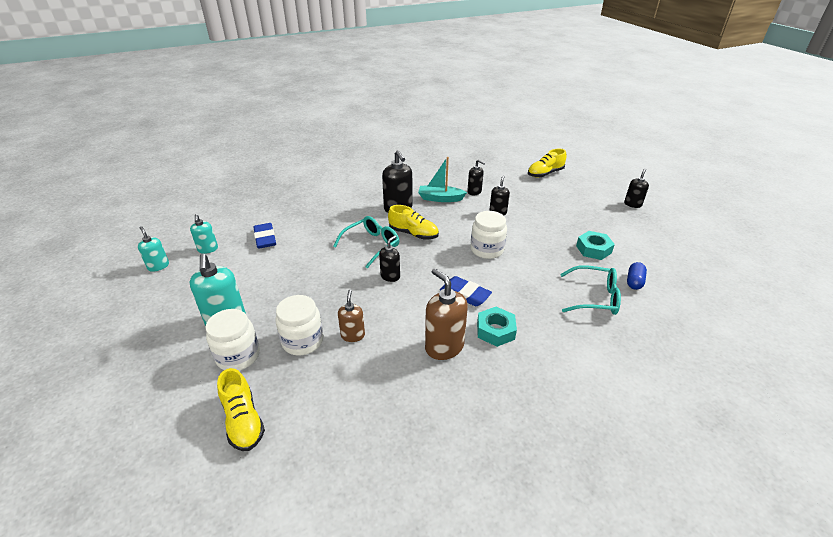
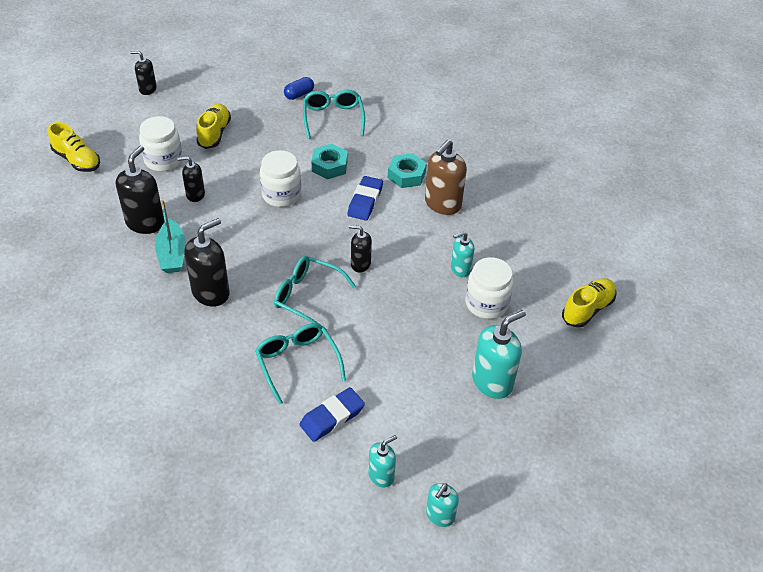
camera: 110 degrees left, 10 degrees up
white jar [205,309,260,371] -> white jar moved to [139,116,183,171]
brown soap dispenser [338,290,365,342] -> turquoise soap dispenser [451,232,474,277]
yellow shoe [388,205,439,240] -> yellow shoe moved to [196,104,231,149]
black soap dispenser [467,160,485,195] -> black soap dispenser [116,146,164,234], size x1.69
turquoise nut [576,231,615,260] -> turquoise nut moved to [311,144,348,179]
blue capsule [627,262,647,290] -> blue capsule turned 45 degrees counterclockwise [284,77,314,100]
none -> turquoise glasses [255,323,346,405]

